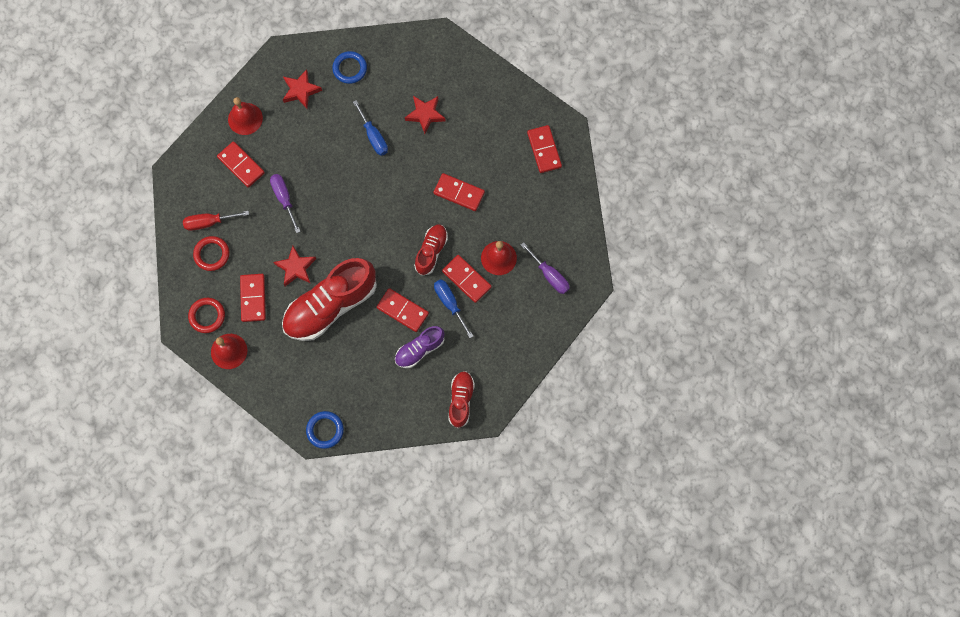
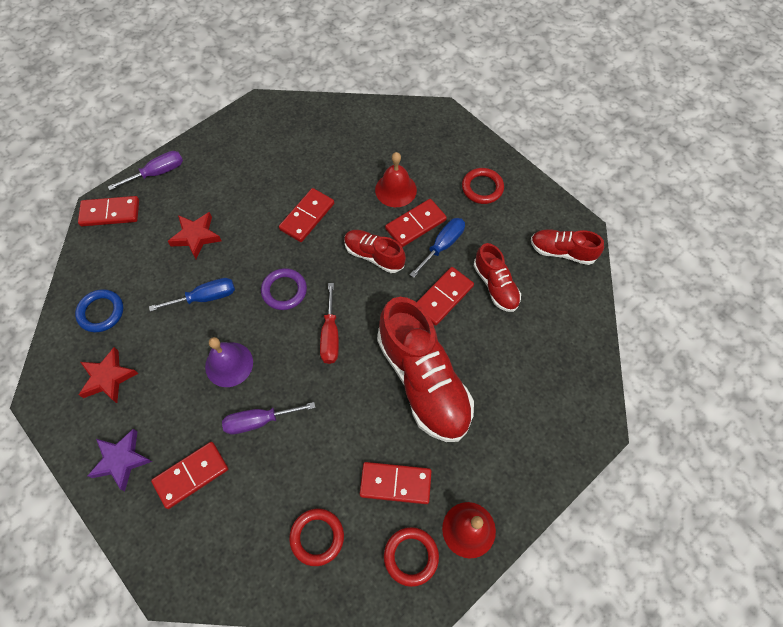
camera: 80 degrees left, 10 degrees down
red screwdriver [183,211,249,231] -> red screwdriver moved to [320,283,339,364]
red bell [228,97,263,135] -> purple star [88,429,153,491]
red star [274,246,316,286] -> none
blue ring [306,411,344,449] -> none
purple shoe [395,326,445,368] -> red shoe [474,243,521,312]
blue screwdriver [434,279,473,338] -> blue screwdriver turned 150 degrees clockwise [410,218,465,278]
purple screwdriver [521,242,570,294] -> purple screwdriver moved to [108,151,183,190]
red domino [527,125,562,173] -> red domino moved to [78,196,139,226]
none -> purple bell [205,337,253,387]
none -> purple ring [261,268,307,310]
none -> red ring [462,168,504,204]

